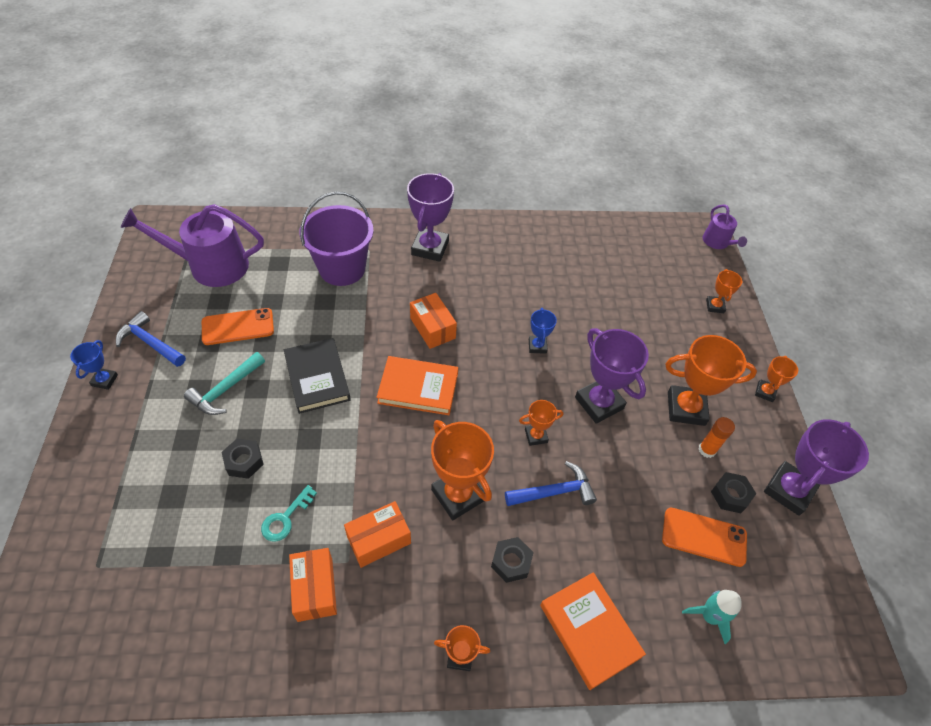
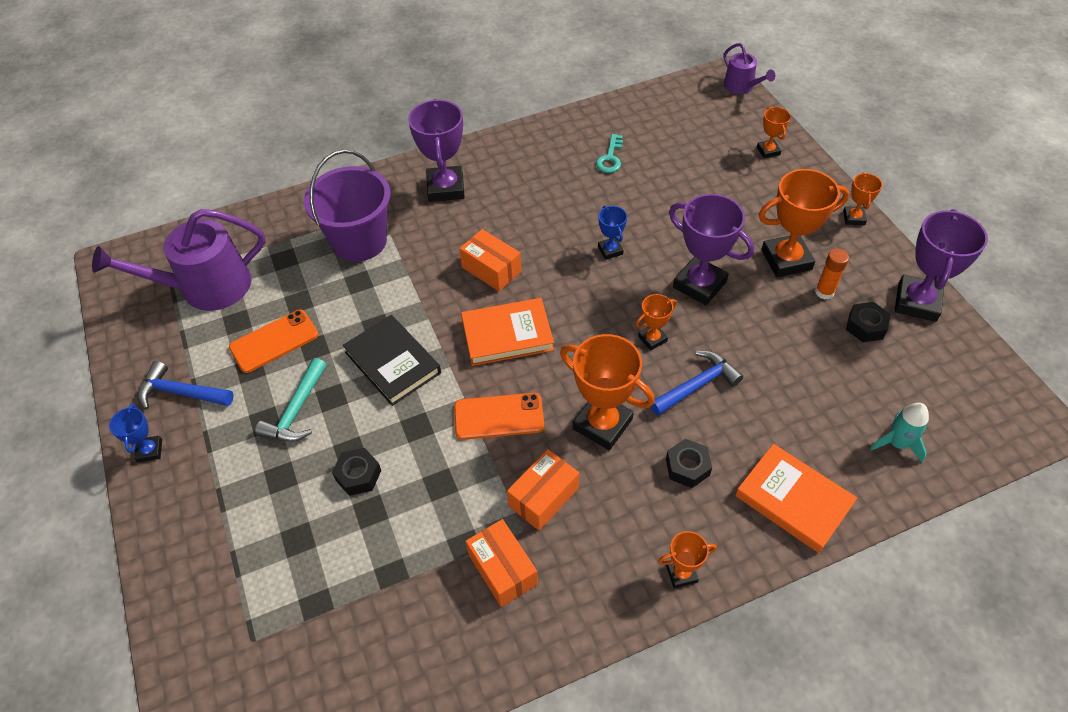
camera: 15 degrees left, 0 degrees up
turquoise key [261,485,317,542] -> turquoise key moved to [596,134,623,173]
orange phone [662,507,747,567] -> orange phone moved to [454,393,544,440]

